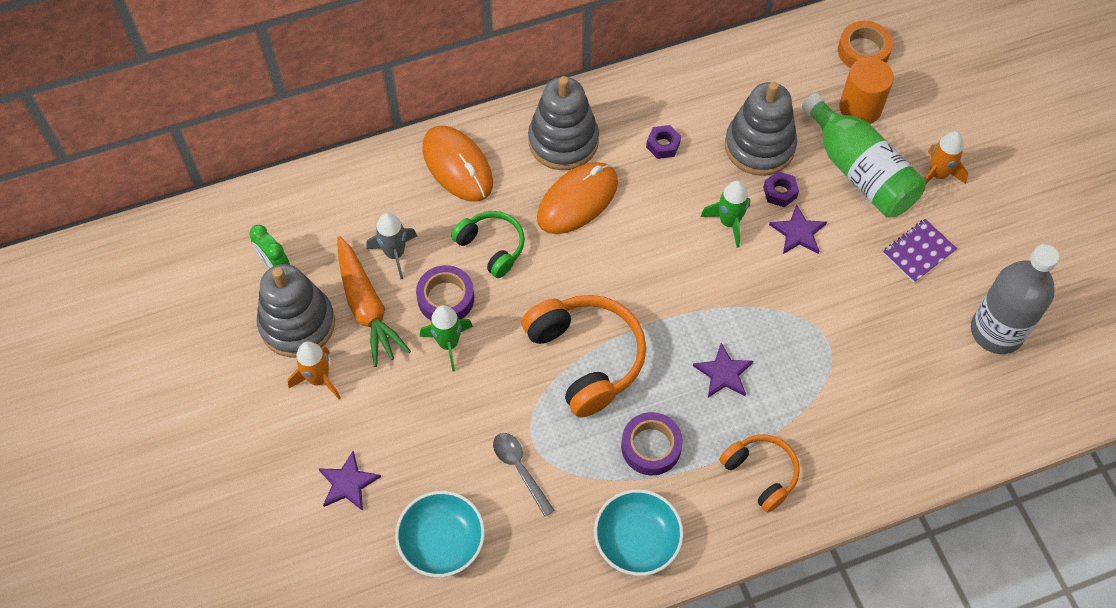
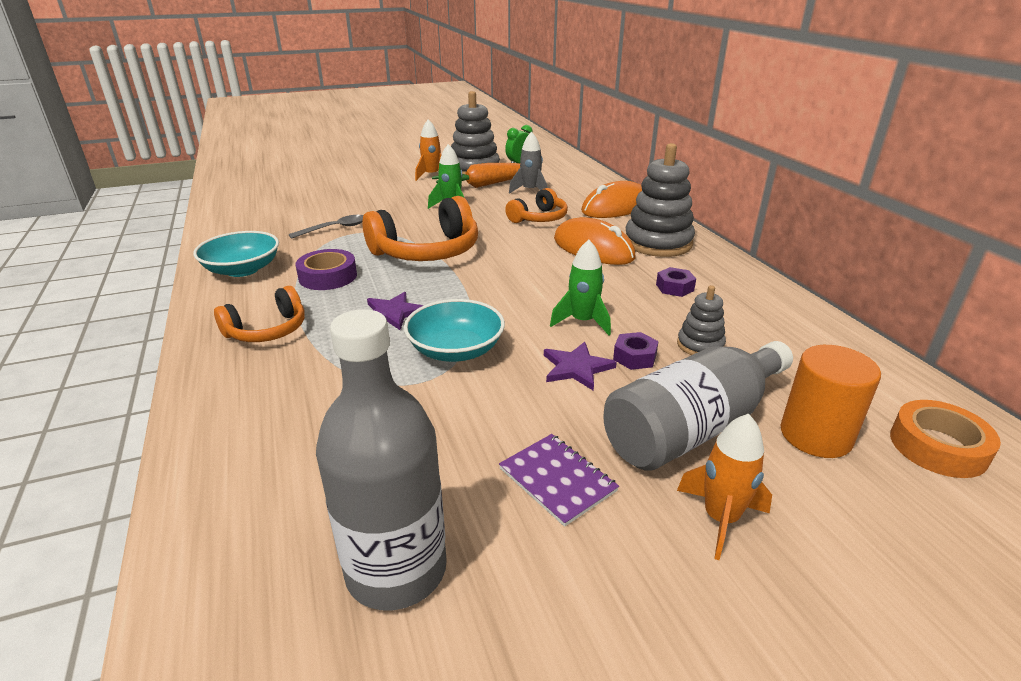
camera: 90 degrees right, 30 degrees down
purple star [319,451,381,511] -> none
turquoise bowl [395,491,485,577] -> turquoise bowl moved to [404,299,505,362]
purple tape [416,265,474,320] -> none
green headphones [451,211,525,278] -> orange headphones [505,188,568,223]
grey stacking toy [725,82,797,176] -> grey stacking toy [677,285,726,355], size x0.51
green bottle [802,93,926,217] -> grey bottle [603,341,793,471]

